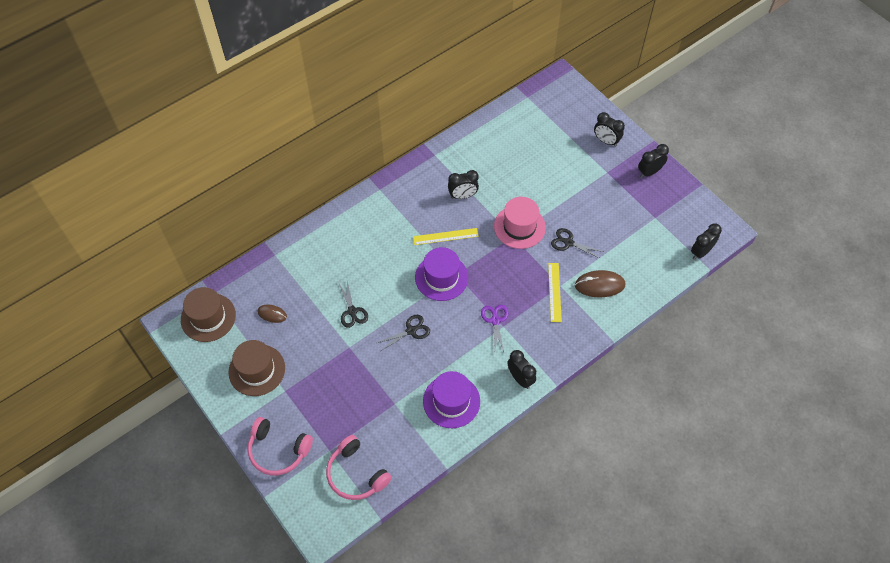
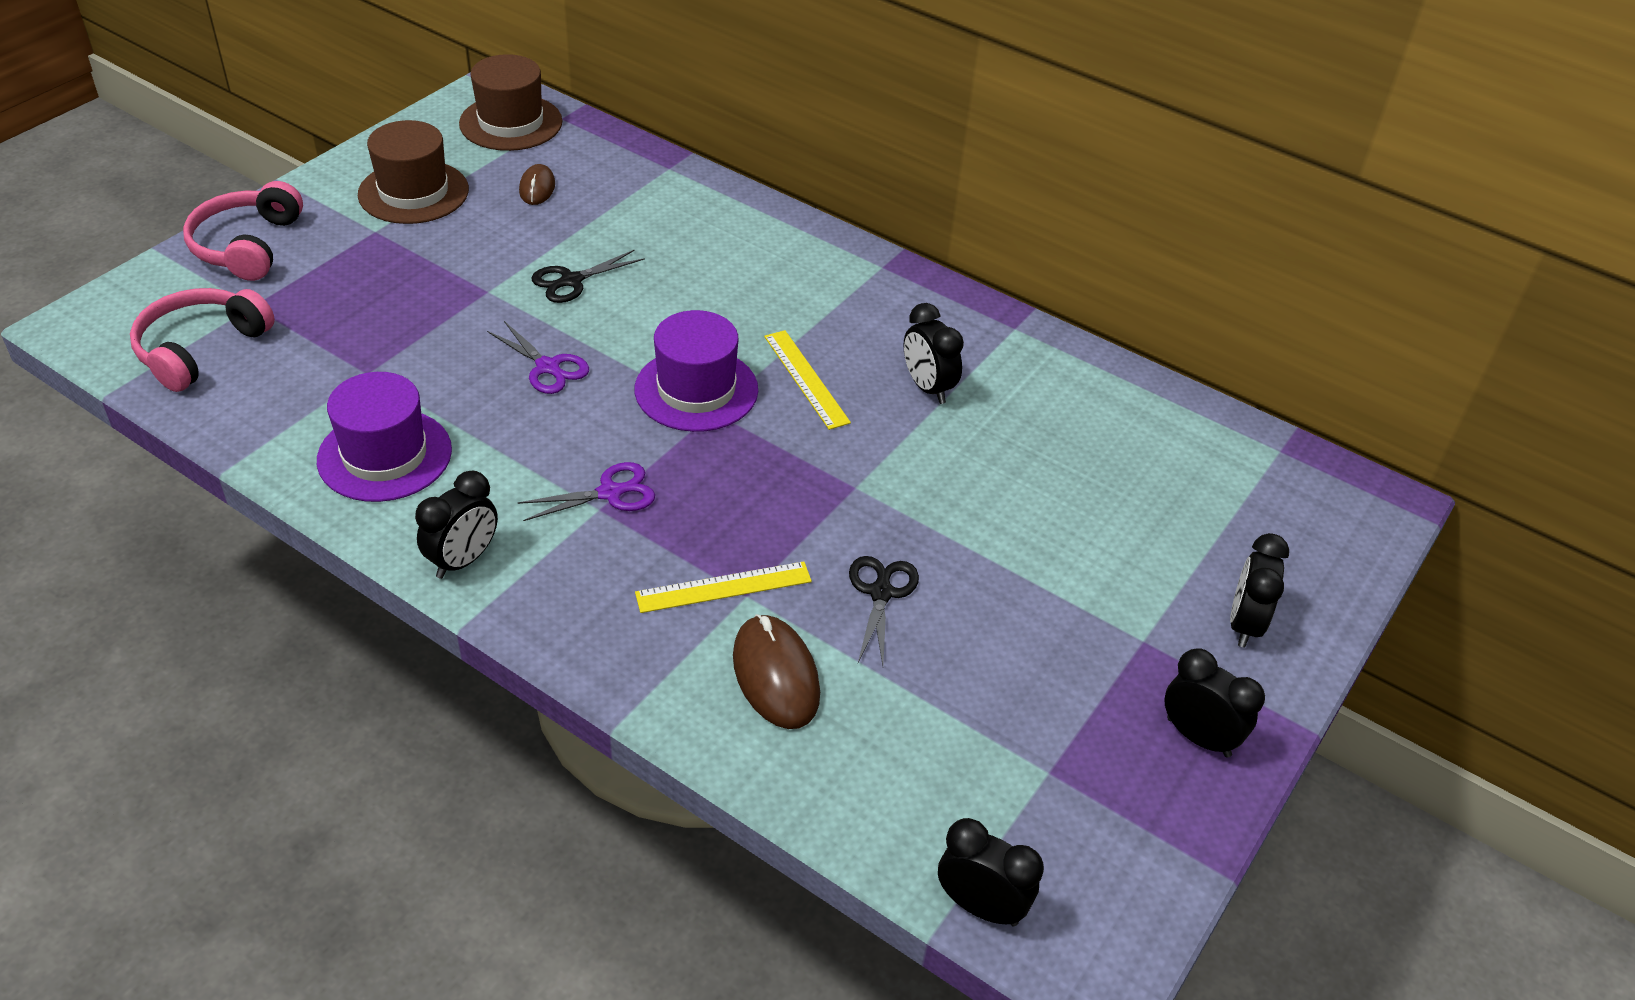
camera: 70 degrees right, 15 degrees down
black scissors [377,315,430,351] -> purple scissors [487,321,589,394]
pink hat [494,197,546,249] -> none

